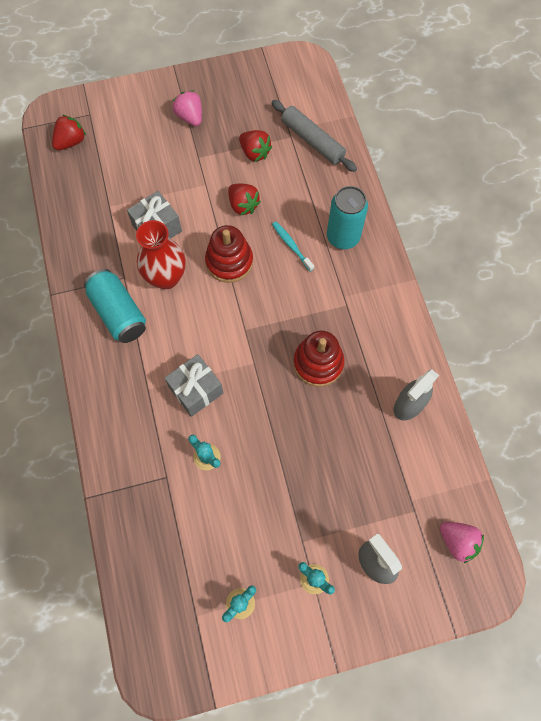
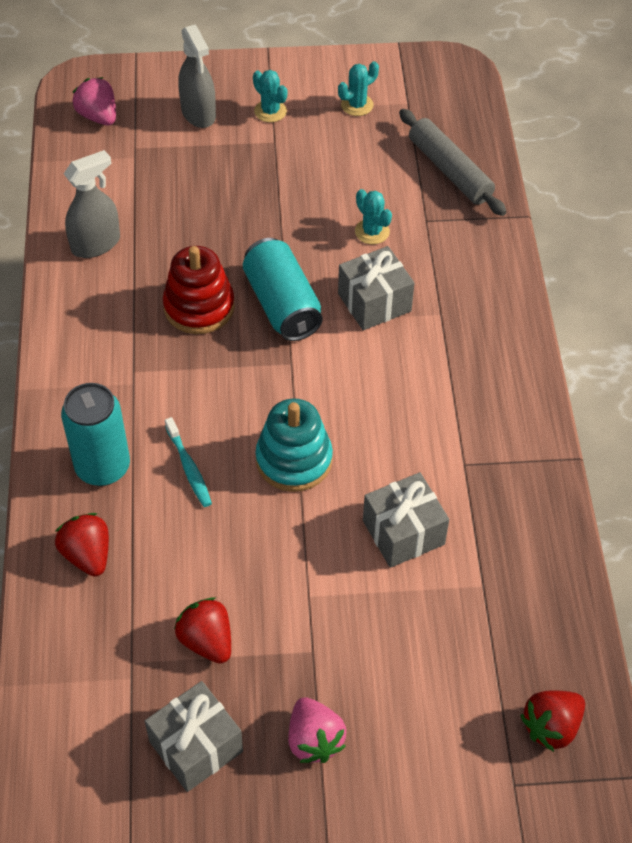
camera: 170 degrees left, 15 degrees down
turquoise can [84,269,146,343] -> turquoise can moved to [243,238,323,341]
red vase [136,220,185,290] -> none
red stacking toy [205,225,253,283] -> turquoise stacking toy [255,399,333,492]
red strawberry [228,184,261,216] -> red strawberry moved to [55,513,109,577]
grey rolling pin [271,100,357,172] -> grey rolling pin moved to [399,109,506,216]
none -> grey gift [145,681,243,792]

